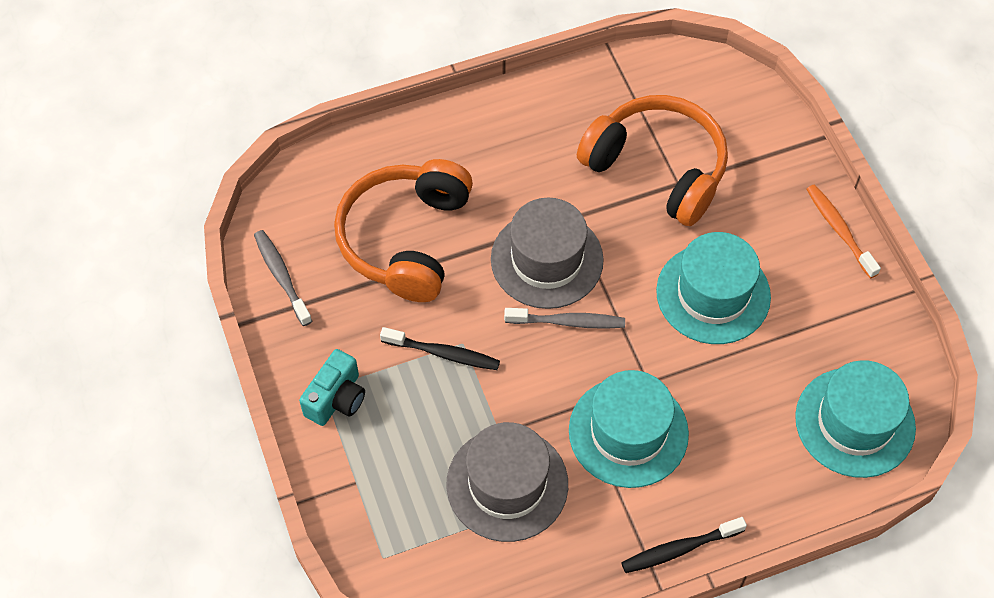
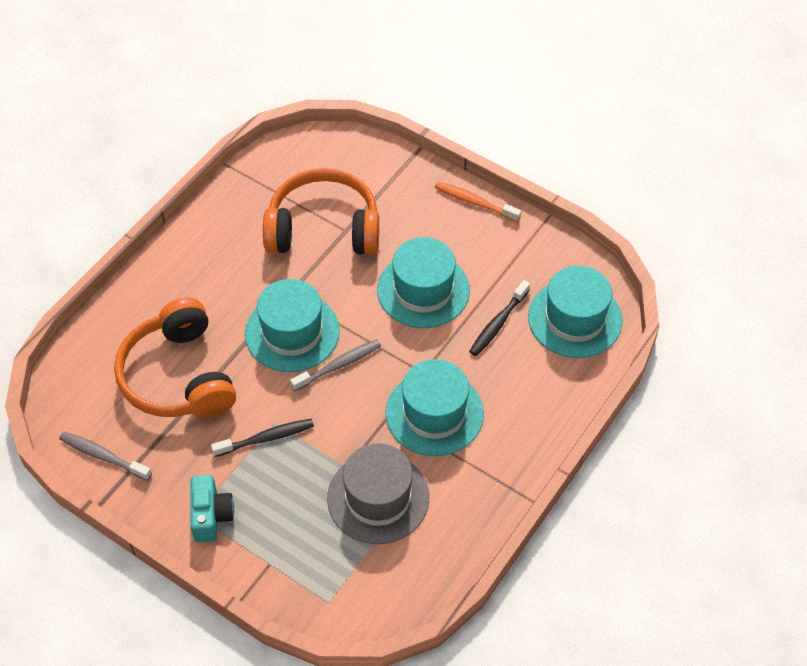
camera: 35 degrees left, 5 degrees down
grey hat [491,198,604,309] -> turquoise hat [245,279,340,372]
black toothbrush [621,517,747,573] -> black toothbrush moved to [469,280,530,356]

